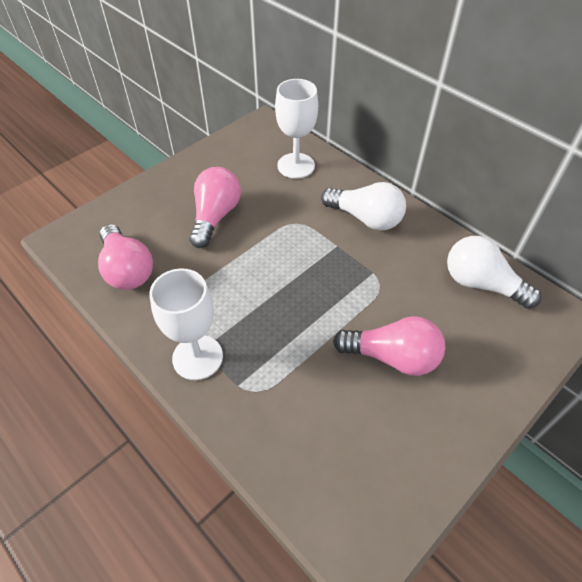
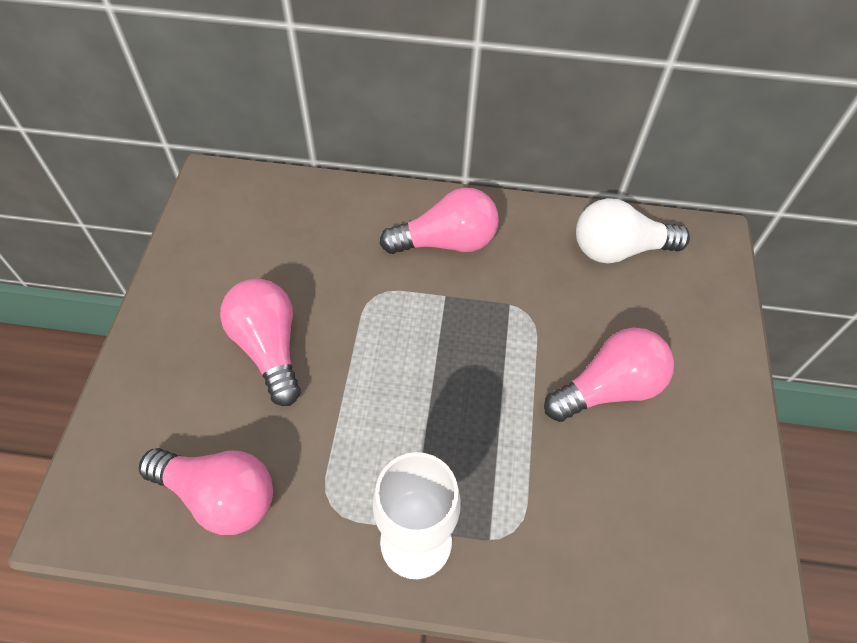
camera: 40 degrees left, 5 degrees up
white goblet [275,79,318,179] -> none
white light bulb [321,182,406,231] -> pink light bulb [380,187,499,254]

